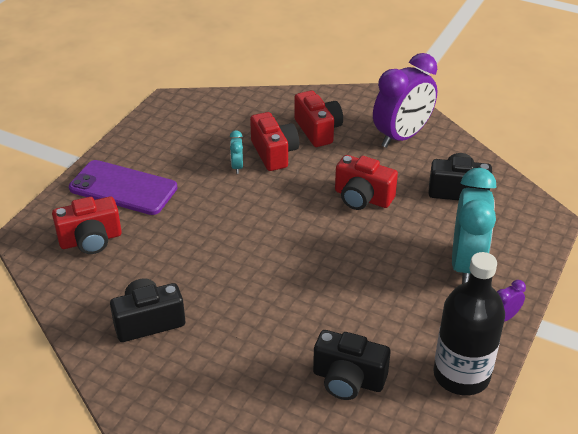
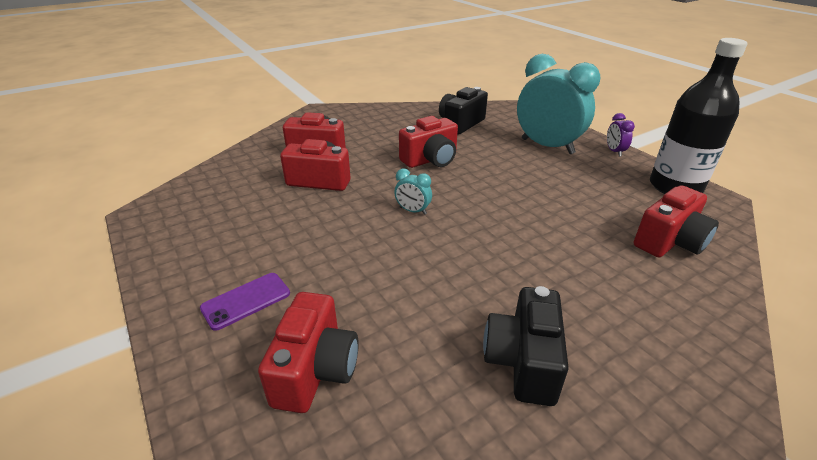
camera: 60 degrees left, 5 degrees down
purple phone [69,160,178,215] -> purple phone [200,273,290,331], size x0.54
turquoise clock [230,130,243,174] -> turquoise clock moved to [394,169,432,215]
black camera [313,330,391,400] -> red camera [634,185,719,257]
purple clock [373,53,437,148] -> none

